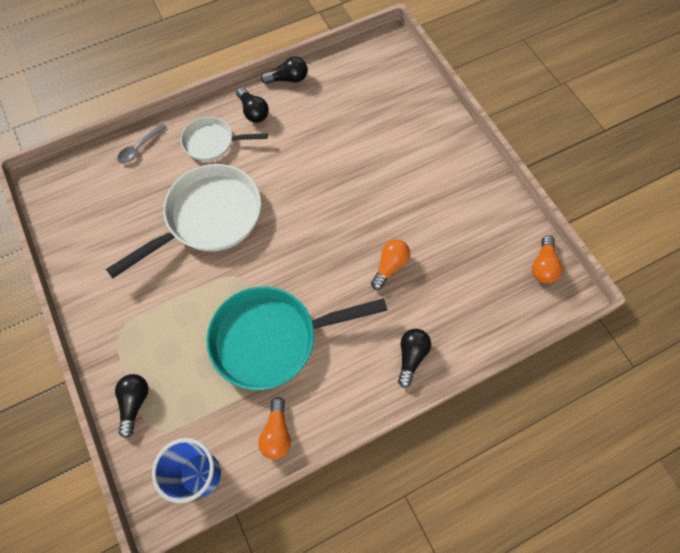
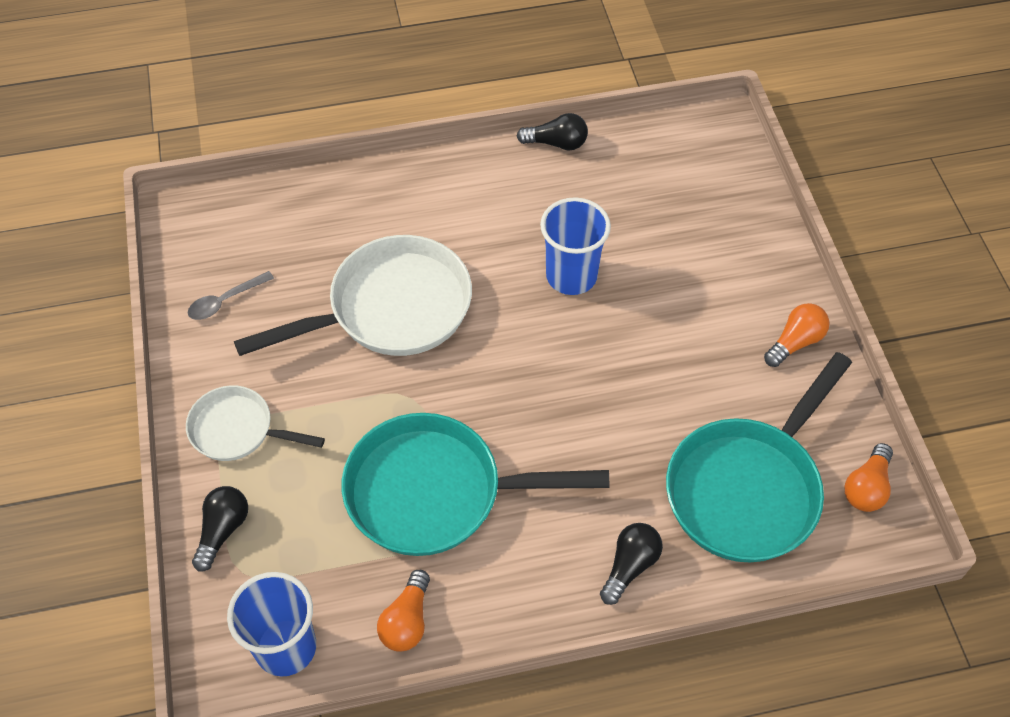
camera: 15 degrees right, 10 degrees down
grey spoon [117,123,166,164] -> grey spoon moved to [188,271,274,320]
white pan [181,117,268,161] -> white pan moved to [186,386,325,461]
black light bulb [236,87,269,123] -> none
orange light bulb [371,239,410,290] -> orange light bulb moved to [764,303,829,367]
none -> blue cup [540,197,611,295]
none -> turquoise pan [666,352,852,563]

